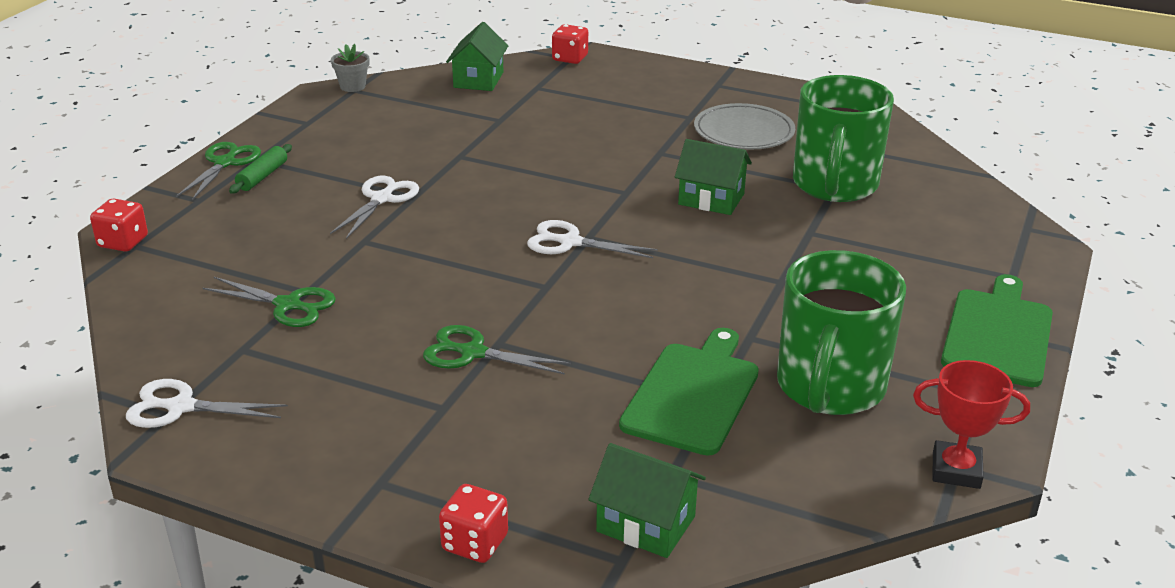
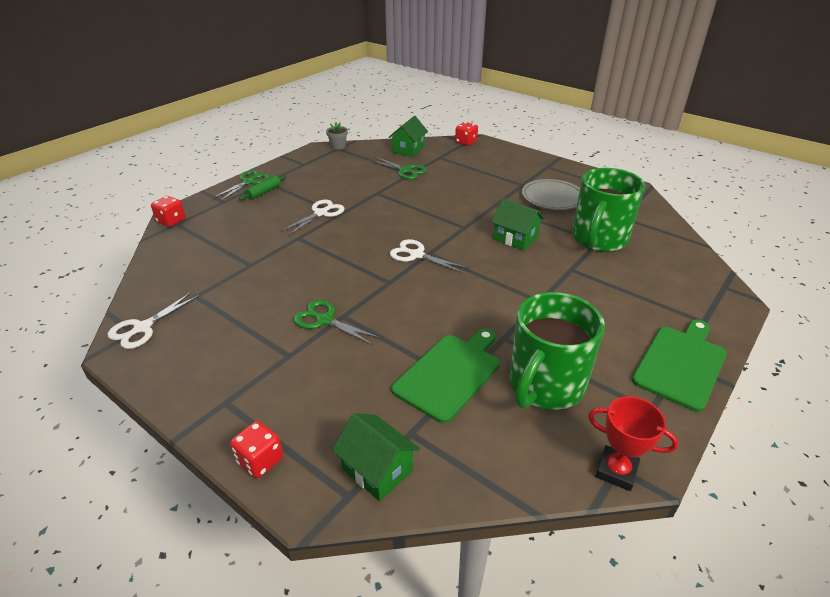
camera: 15 degrees right, 5 degrees up
white scissors [126,379,288,428] -> white scissors turned 75 degrees counterclockwise [108,292,199,349]
green scissors [203,277,336,327] -> green scissors moved to [369,157,427,180]

